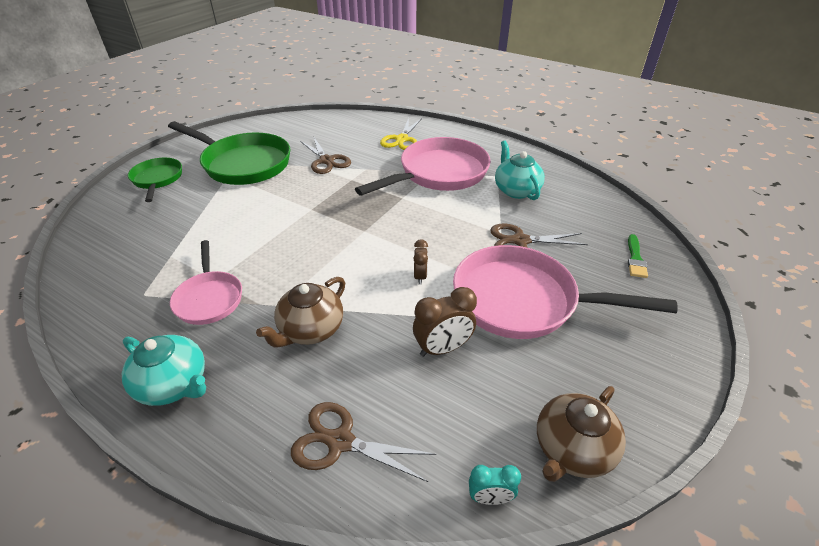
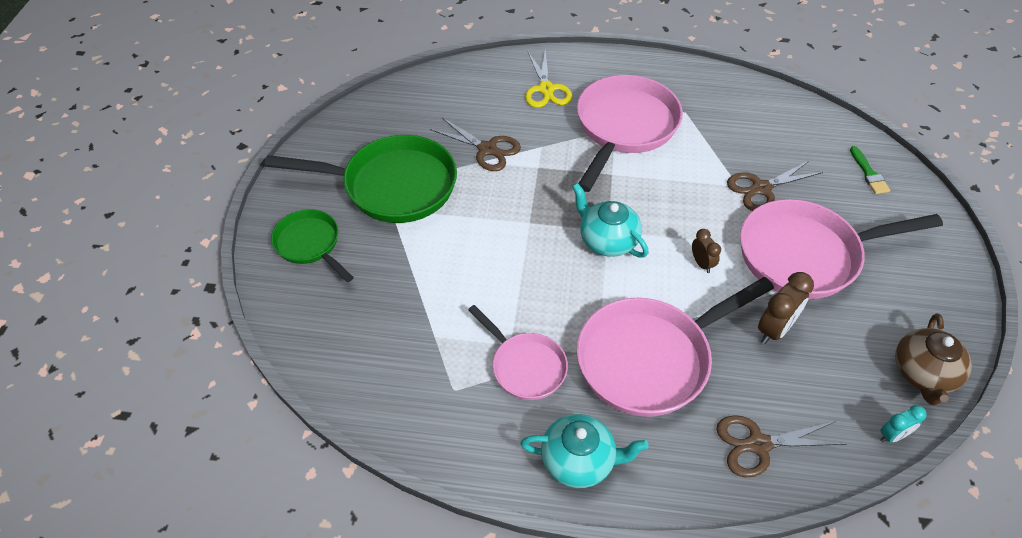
camera: 25 degrees left, 10 degrees up
brown teapot [256,277,345,347] -> pink pan [577,277,774,417]
turquoise teapot [495,141,545,200] -> turquoise teapot moved to [572,183,649,258]

